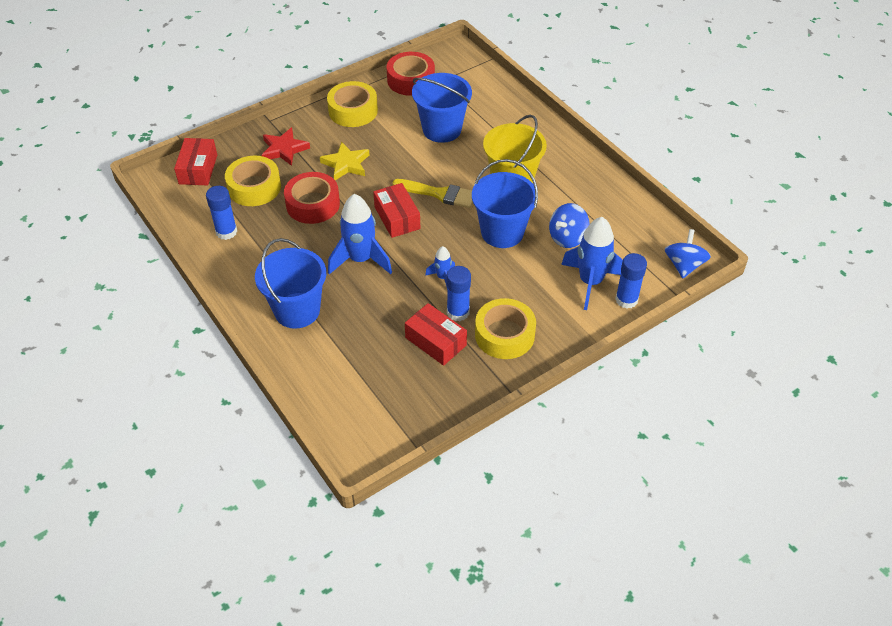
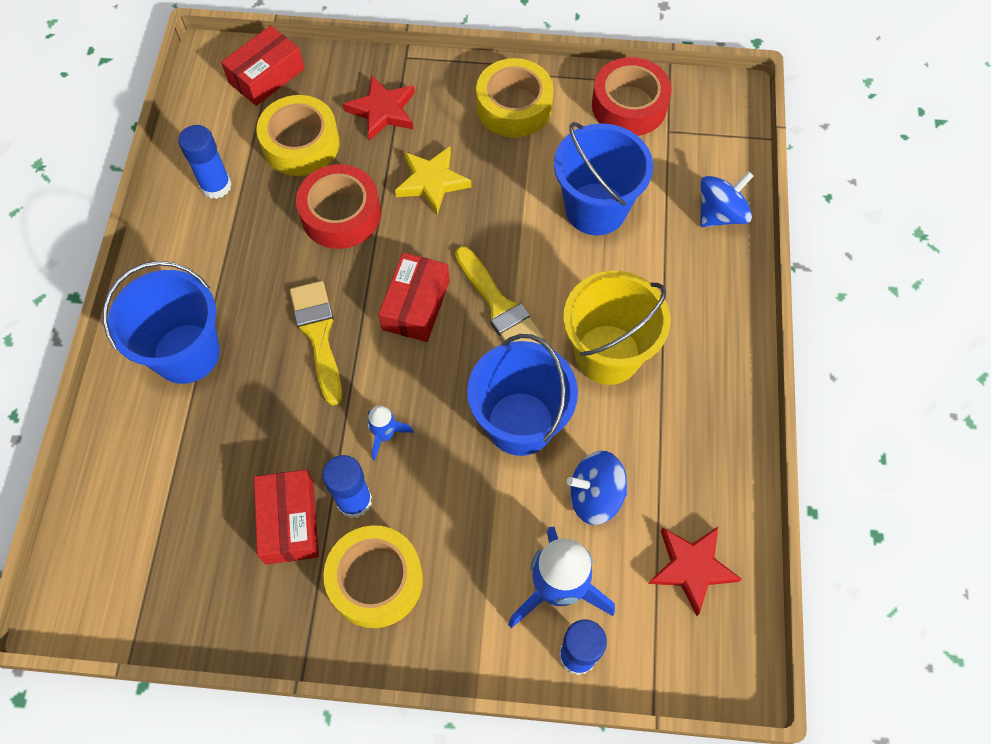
camera: 40 degrees right, 15 degrees up
blue rocket [328,194,392,274] -> yellow brush [290,281,342,405]
blue spinning top [665,229,711,278] -> blue spinning top moved to [700,171,754,227]
none -> red star [648,527,742,616]

